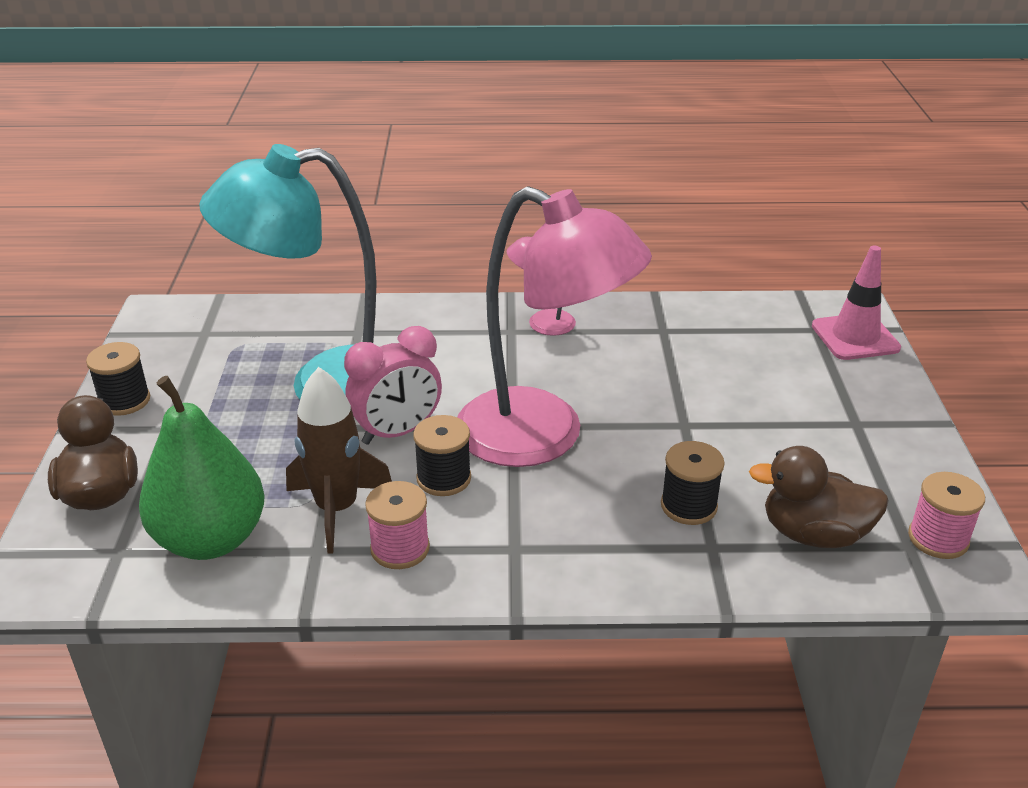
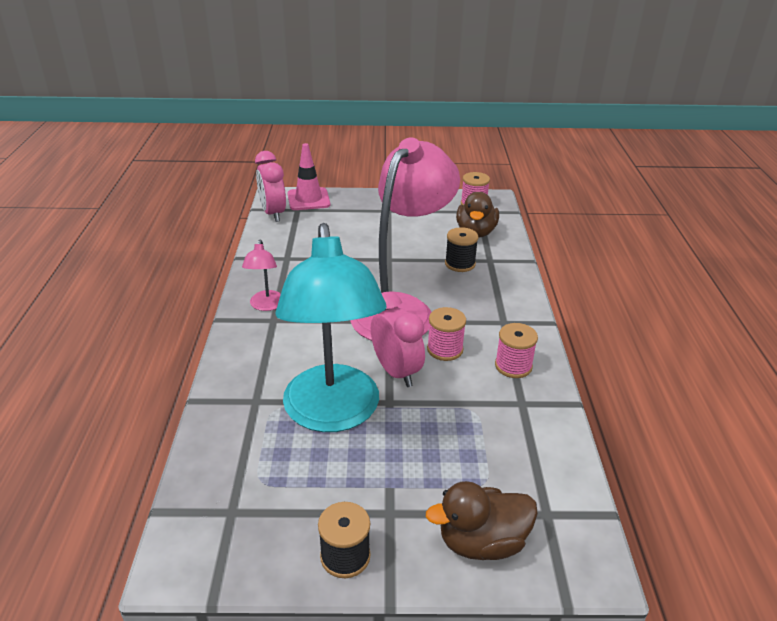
camera: 90 degrees left, 0 degrees up
green pear [139,376,265,560] -> none
brown rocket [286,367,392,554] -> none
black spool [413,415,471,496] -> pink spool [427,307,466,361]
none -> pink clock [255,151,286,222]

